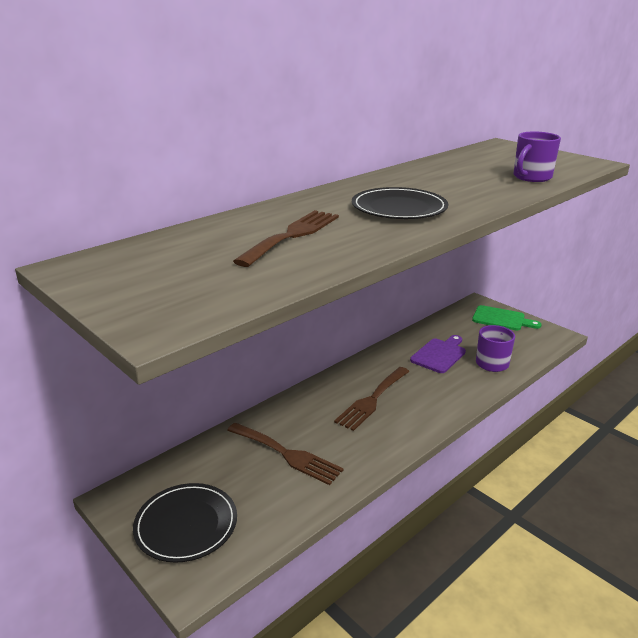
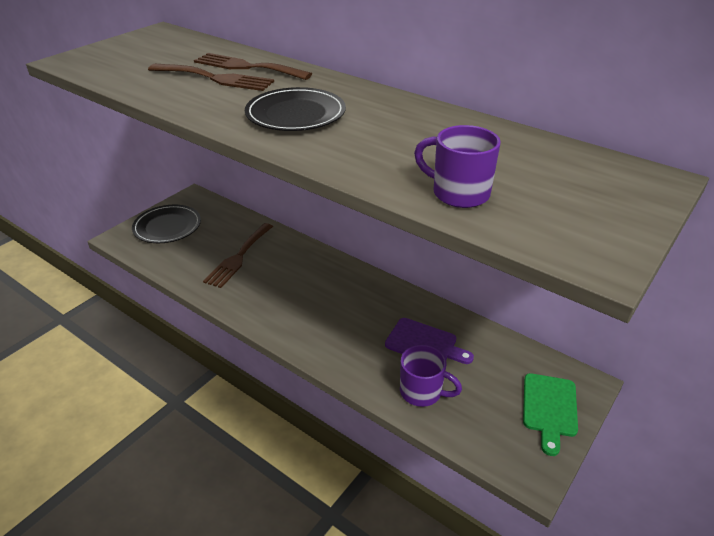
camera: 80 degrees right, 10 degrees up
brown fork [334,367,410,431] -> brown fork moved to [194,53,312,80]

